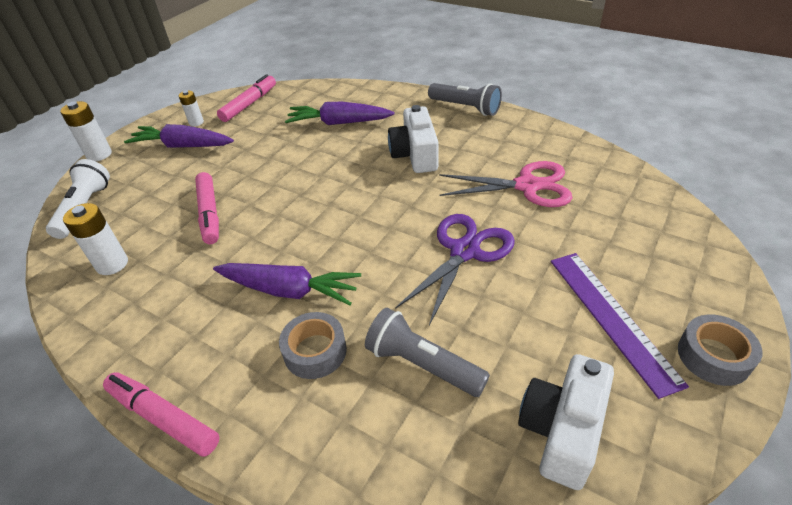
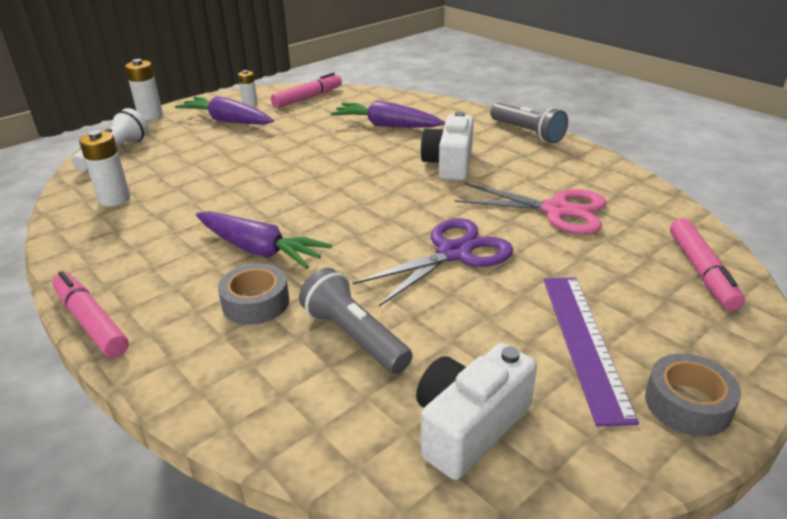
camera: 15 degrees right, 10 degrees down
pink marker [195,172,219,244] -> pink marker moved to [670,218,745,311]

